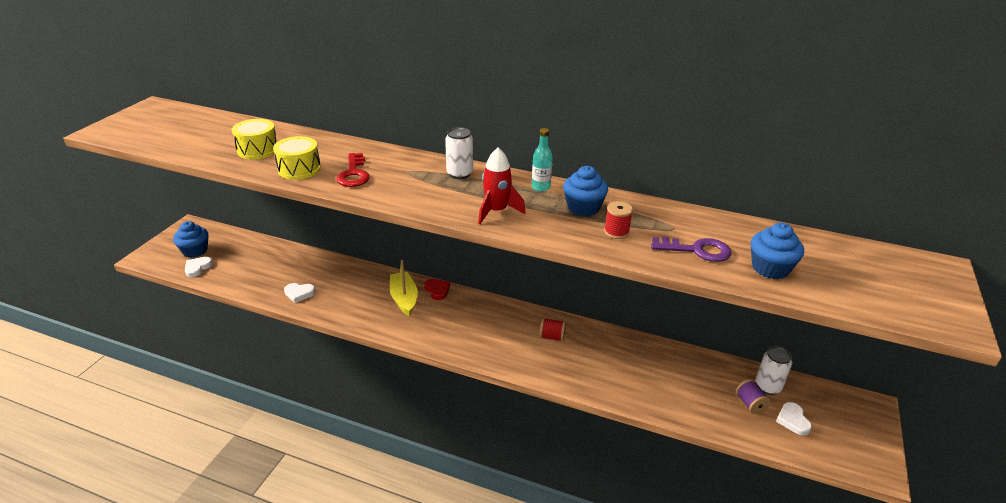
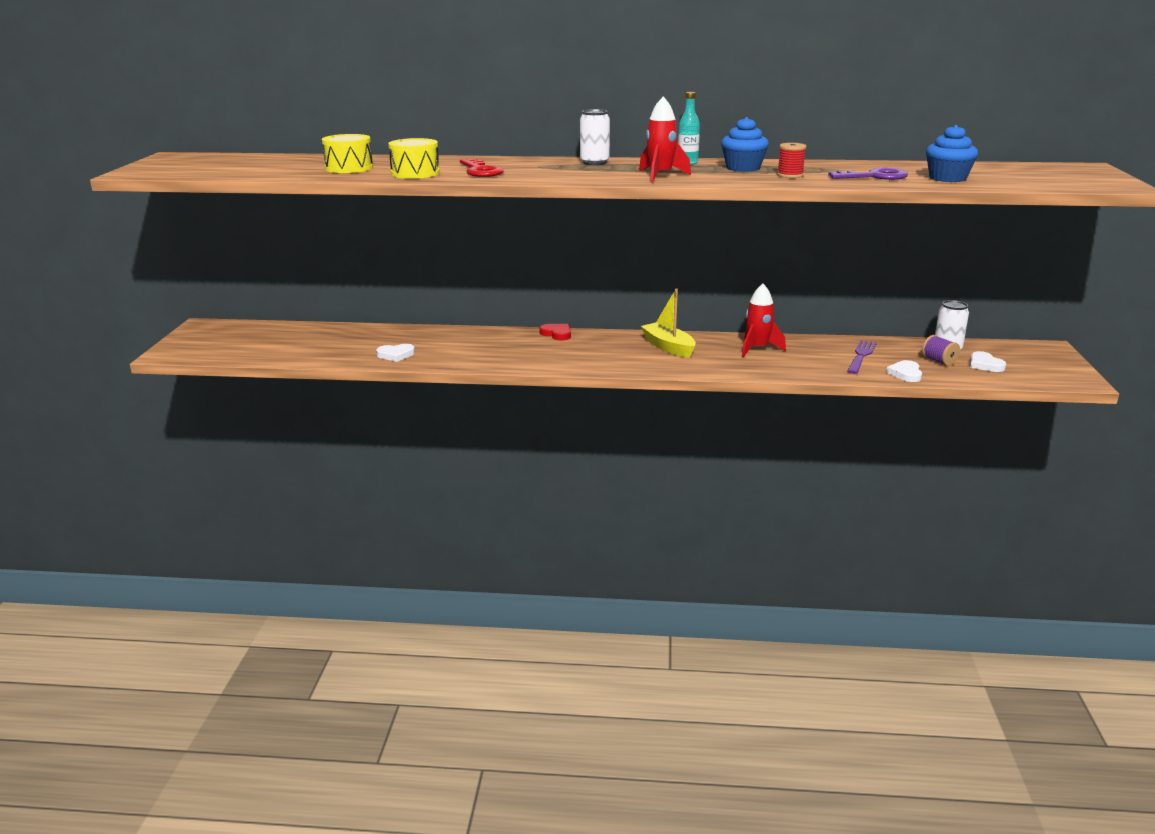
camera: 15 degrees left, 10 degrees down
blue cupcake [173,221,208,258] -> none
white heart [185,257,213,277] -> white heart moved to [886,360,922,382]
yellow boat [390,260,418,316] -> yellow boat moved to [641,289,696,358]
red spool [539,318,566,342] -> none
none -> red rocket [742,284,786,357]
none -> purple fork [847,340,877,374]

